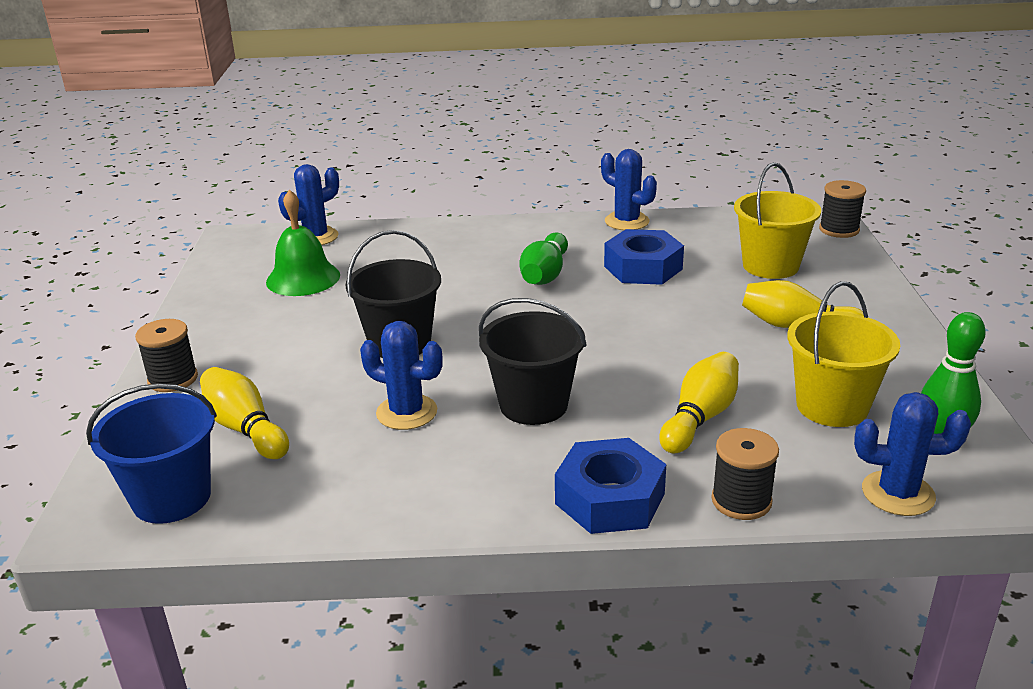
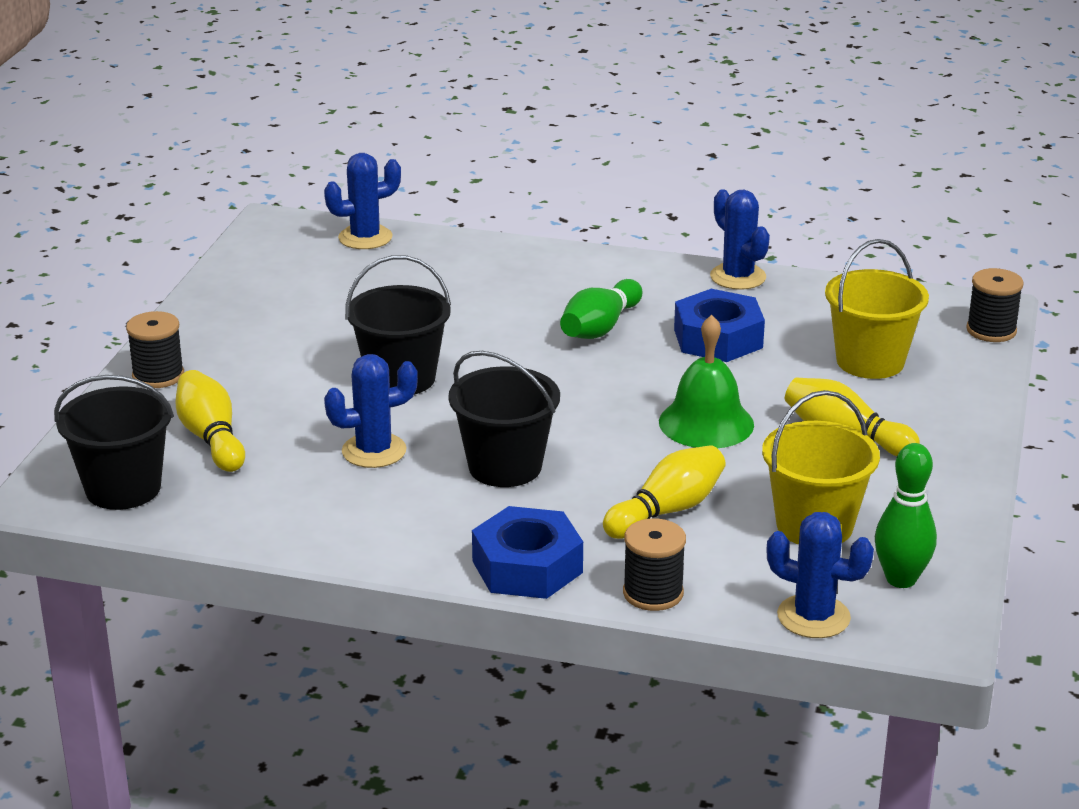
camera: 15 degrees right, 0 degrees up
blue bucket [86,383,217,524] -> black bucket [54,375,174,510]
green bell [266,190,340,296] -> green bell moved to [659,315,754,448]
blue cactus [360,321,443,430] -> blue cactus turned 60 degrees counterclockwise [324,354,418,468]

